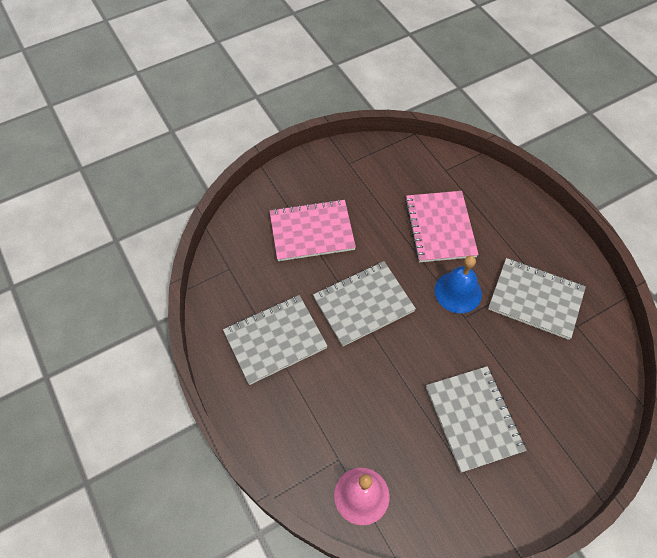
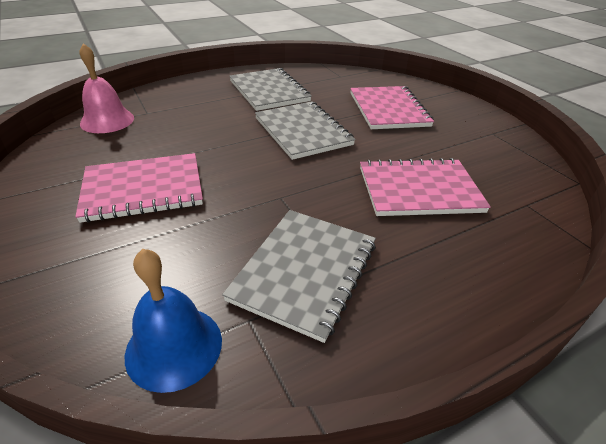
camera: 90 degrees right, 20 degrees down
grey notebook [426,366,527,473] -> pink notebook [75,153,203,223]
blue bell [435,256,482,313] -> blue bell moved to [125,249,222,393]

